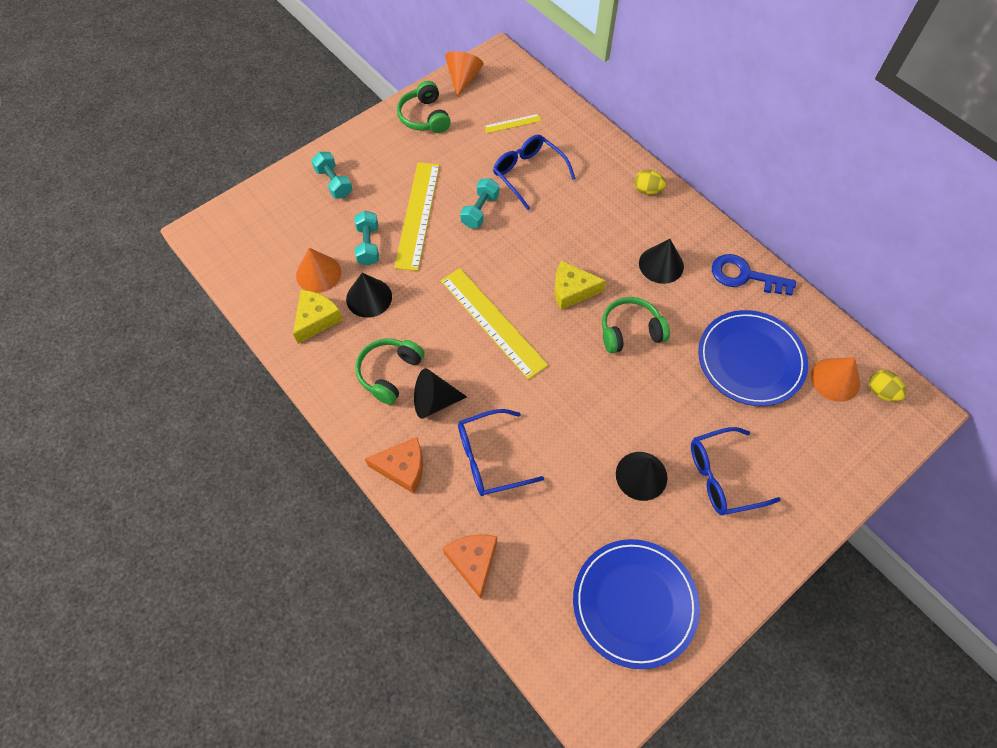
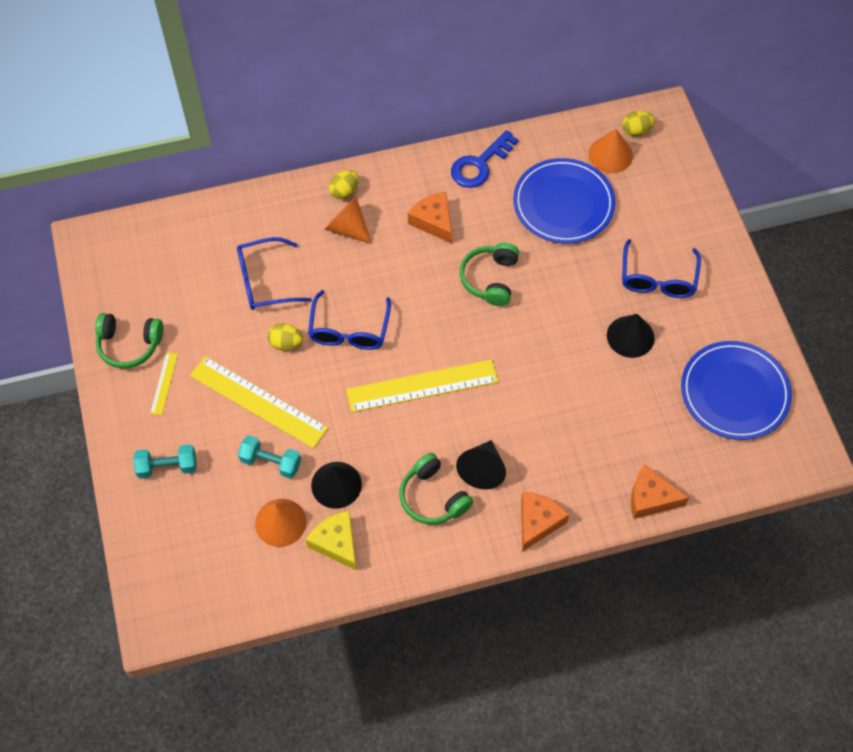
camera: 65 degrees left, 0 degrees up
orange cone [445,51,484,97] -> orange cone moved to [324,197,372,244]
blue glasses [458,409,544,496] -> blue glasses moved to [308,290,391,350]
turquoise dumbbell [460,178,499,228] -> yellow egg [268,323,303,350]
yellow ruler [484,114,542,133] -> yellow ruler moved to [150,352,178,415]
yellow cheese [555,260,606,310] -> none
black cone [639,239,684,284] -> orange cheese [408,192,452,243]

